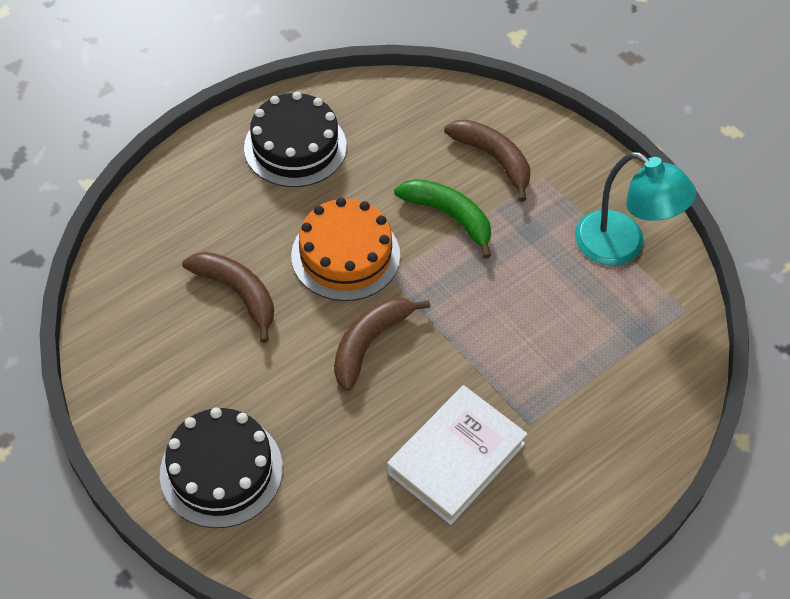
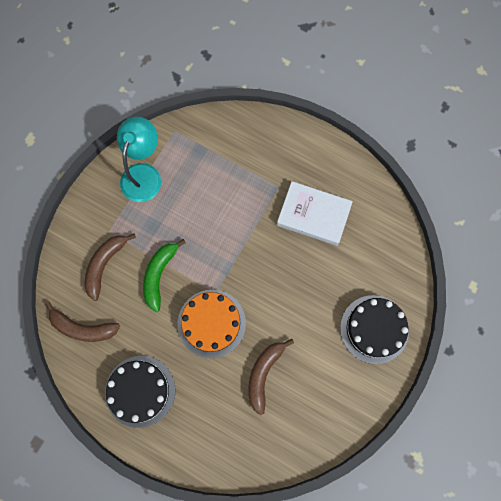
camera: 110 degrees left, 20 degrees up
brown banana [334,298,430,391] -> brown banana moved to [45,301,120,342]

